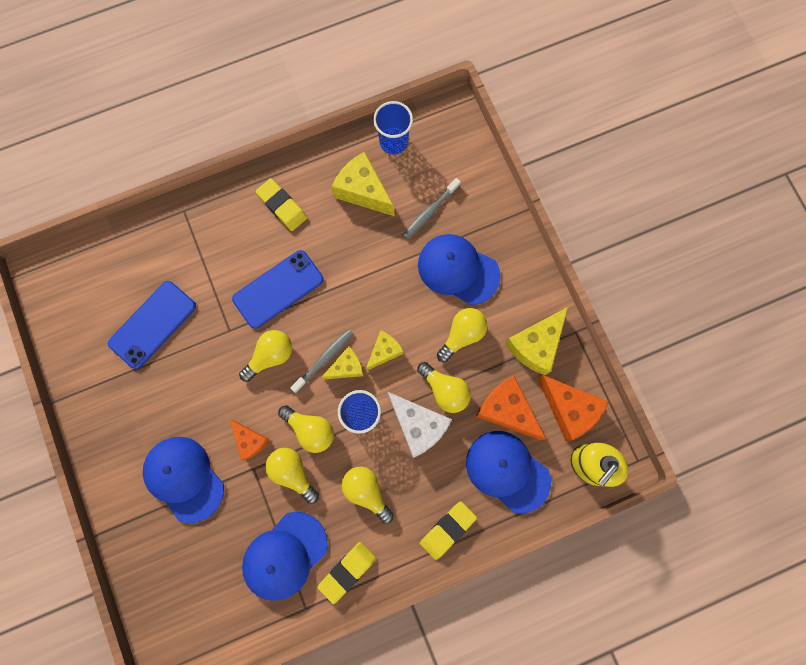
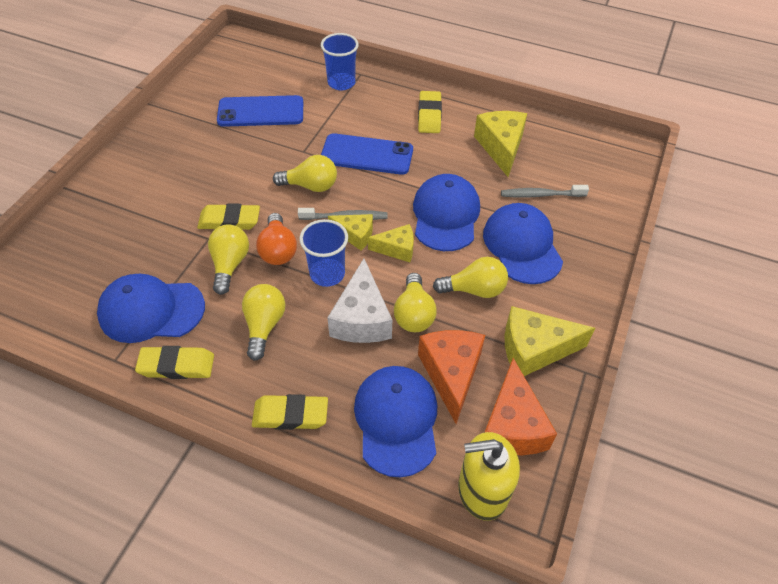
camera: 45 degrees right, 25 degrees down
blue cap [143,437,224,523] -> blue cap moved to [413,174,480,251]
orange cheese [230,419,270,460] -> yellow eraser [197,203,260,230]
yellow light bulb [278,405,334,453] -> orange light bulb [256,213,297,265]
blue cup [373,101,413,155] -> blue cup moved to [321,33,359,90]

